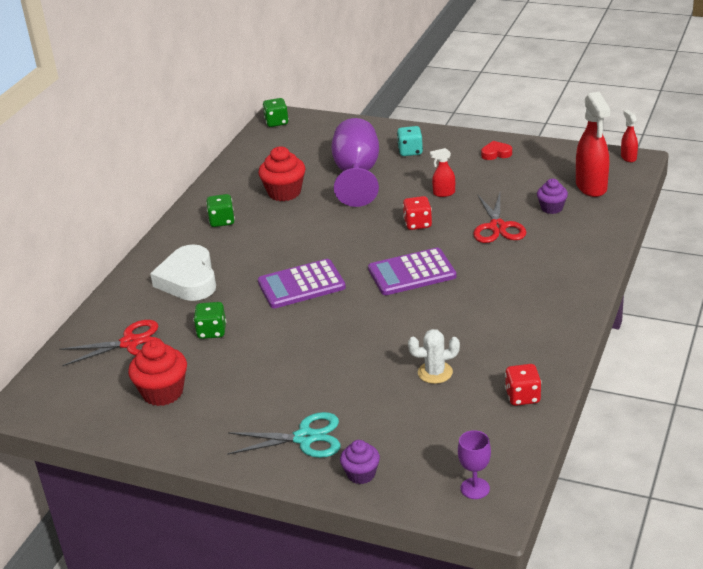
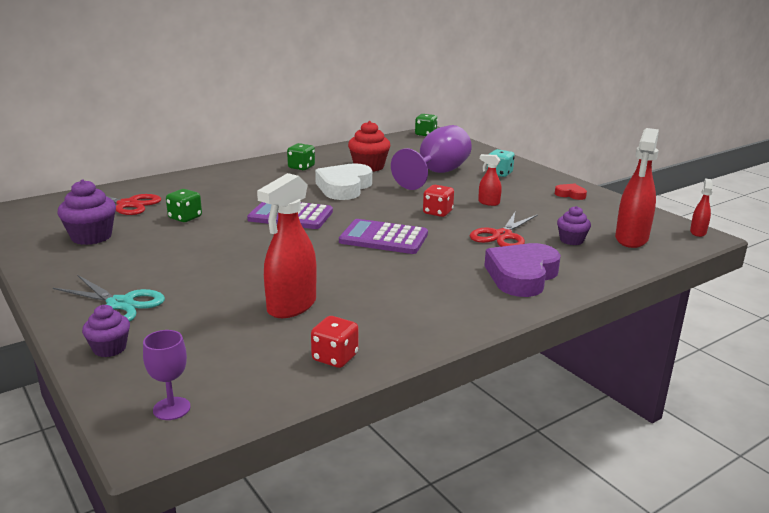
camera: 30 degrees right, 10 degrees down
red cupcake [128,340,187,406] -> purple cupcake [57,179,116,245]
white heart [150,245,216,301] -> white heart moved to [315,163,372,200]
white cactus [408,329,460,384] -> red spray bottle [257,173,317,318]
none -> purple heart [484,243,561,297]

